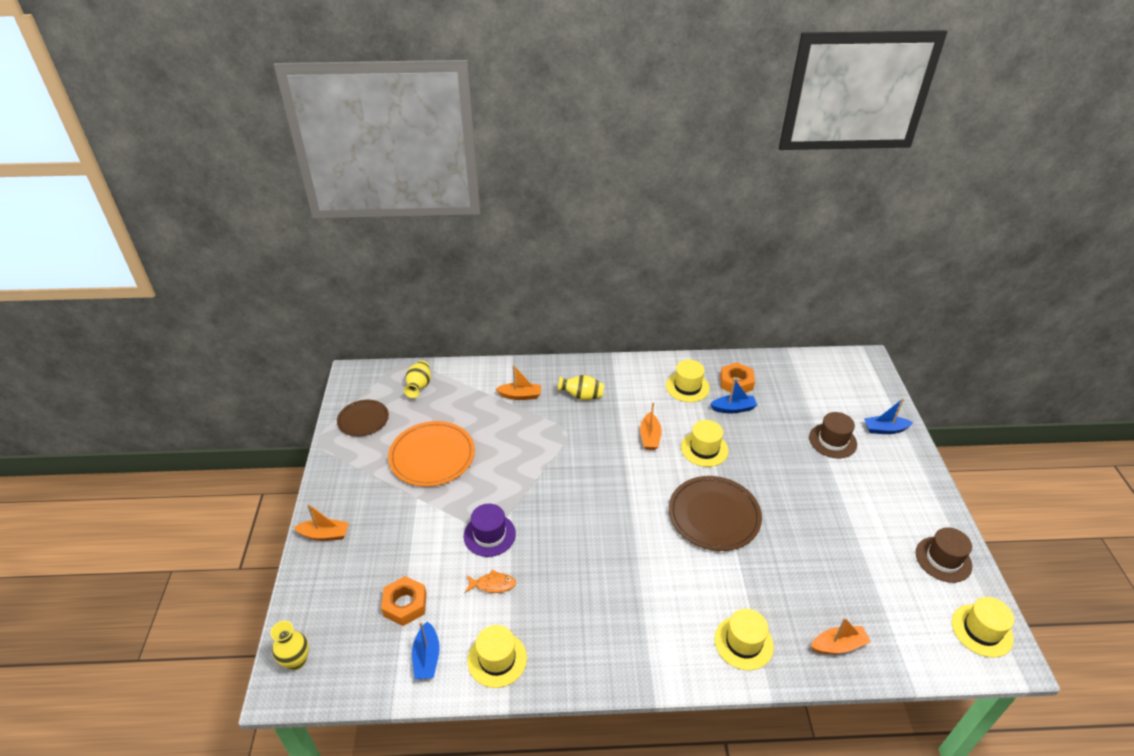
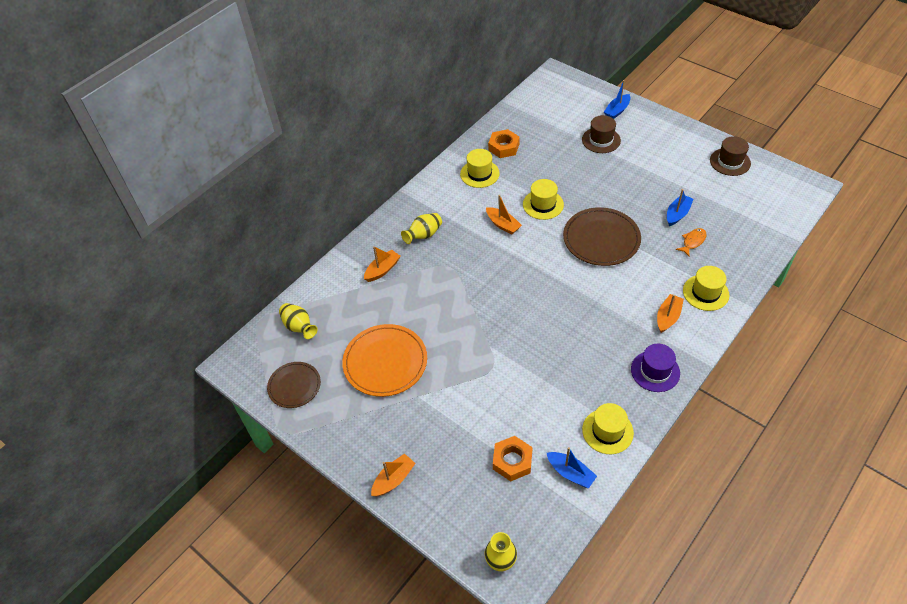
camera: 45 degrees left, 10 degrees up
purple hat [463,504,516,557] -> purple hat moved to [631,344,680,392]
orange fish [465,569,516,593] -> orange fish moved to [676,228,706,257]
blue boat [710,378,757,413] -> blue boat moved to [667,189,694,226]
orange boat [811,617,871,654] -> orange boat moved to [657,294,684,333]
yellow hat [952,597,1014,658] -> none

